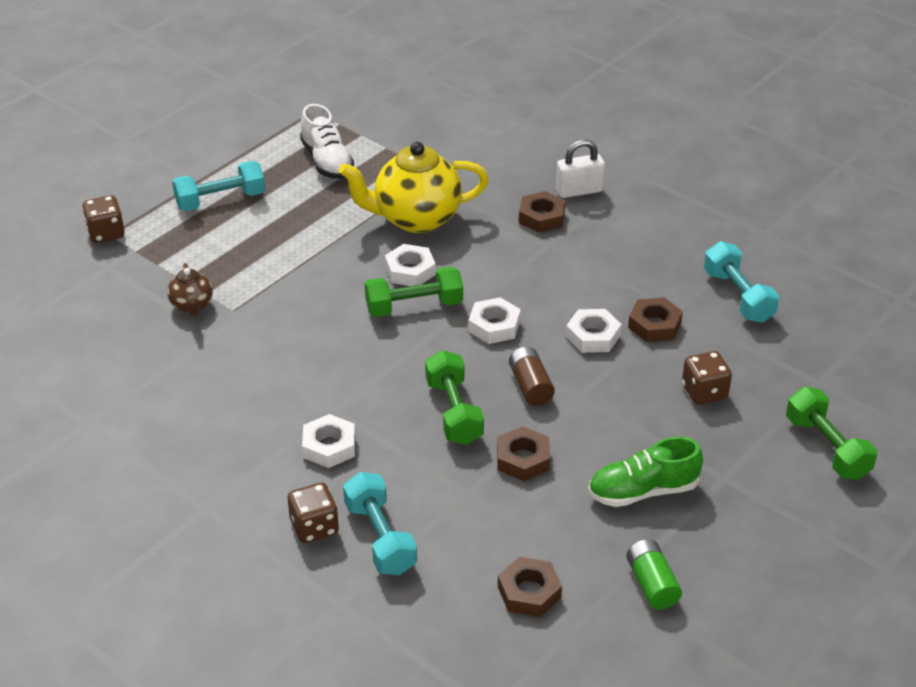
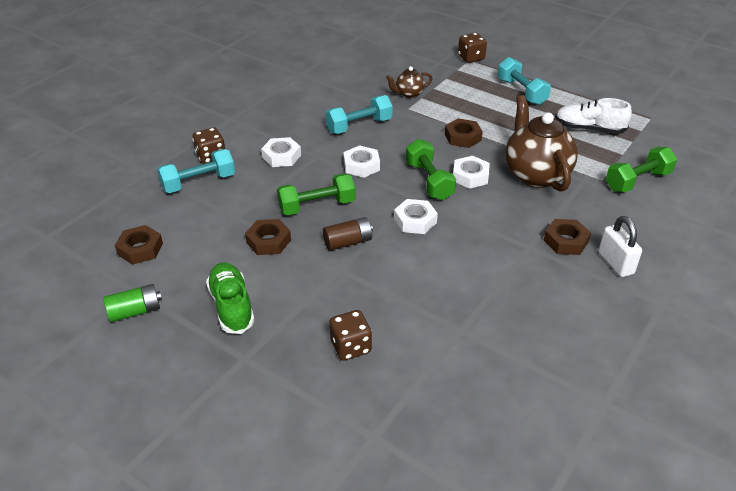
camera: 85 degrees right, 0 degrees up
white shoe [300,104,354,179] -> white shoe turned 45 degrees clockwise [555,98,632,134]
yellow teapot [339,142,489,233] -> brown teapot [505,95,578,192]
white nut [566,309,622,353] -> white nut moved to [343,145,380,178]
brown nut [628,297,683,342] -> brown nut moved to [445,118,483,148]
turquoise dumbbell [704,241,779,323] -> turquoise dumbbell moved to [325,95,393,134]
green dumbbell [786,387,877,480] -> green dumbbell moved to [606,147,677,192]

